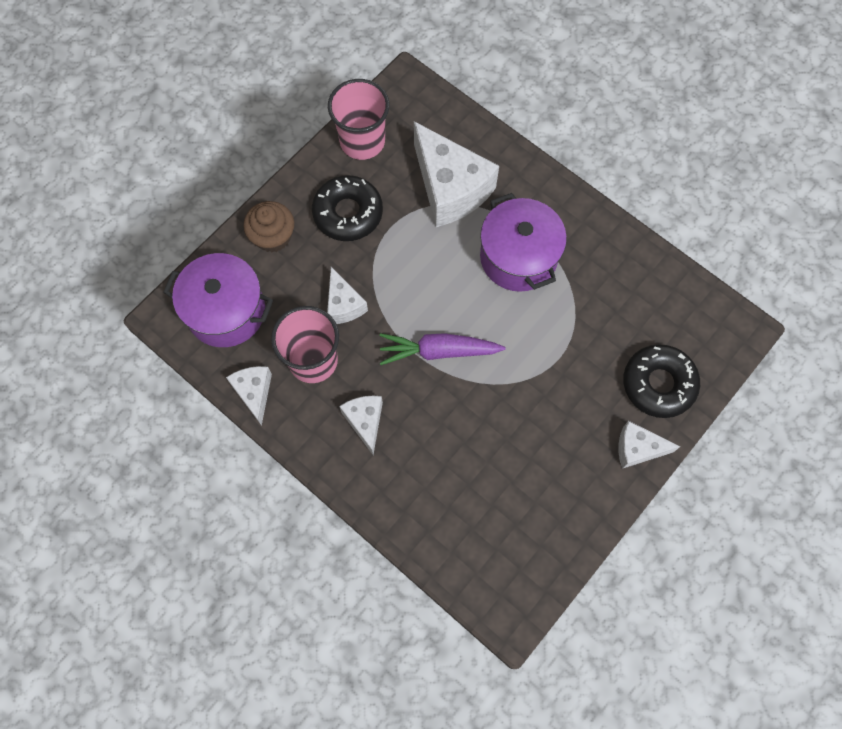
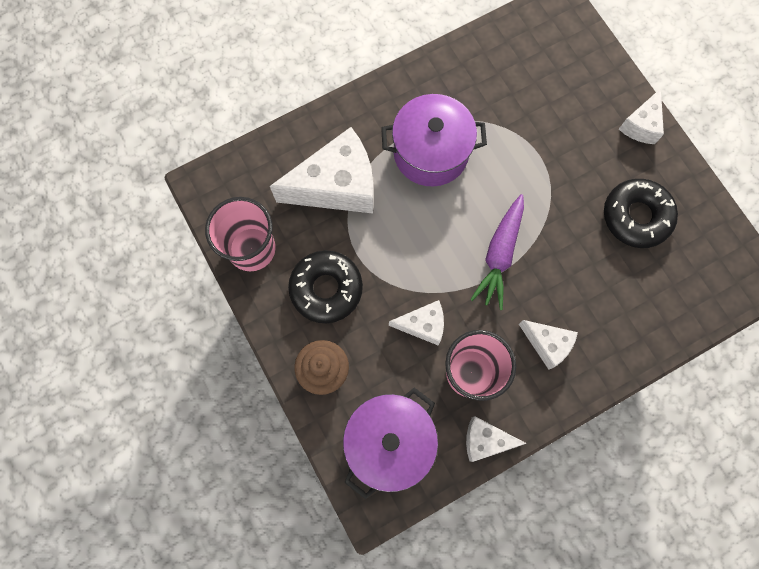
camera: 70 degrees left, 5 degrees up
white cheese [339,396,383,455] -> white cheese turned 150 degrees counterclockwise [519,320,578,370]
black donut [623,344,700,418] -> black donut moved to [604,179,678,248]

